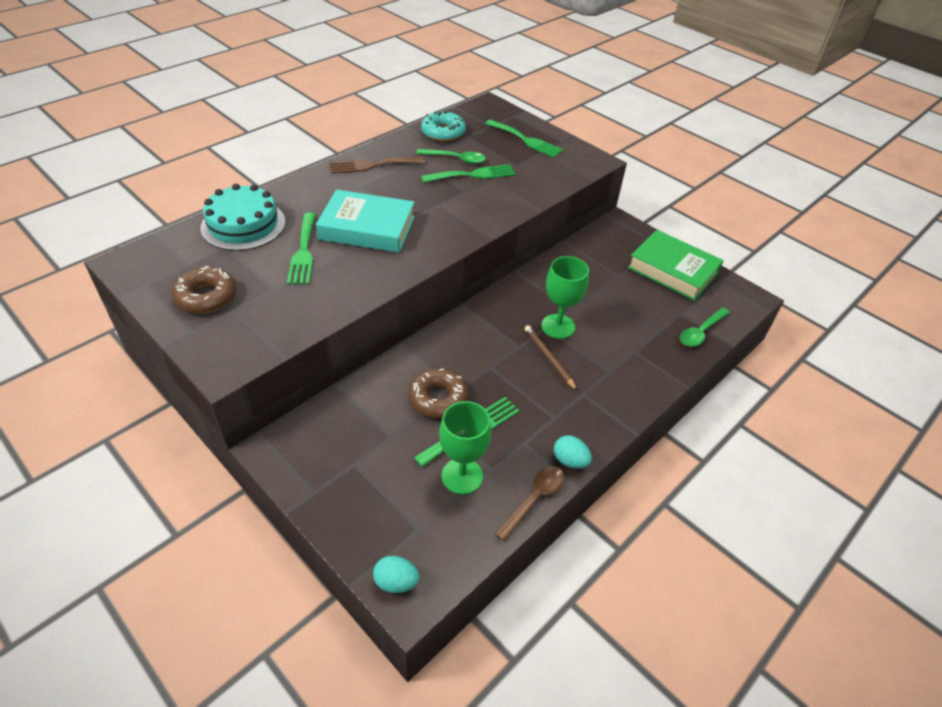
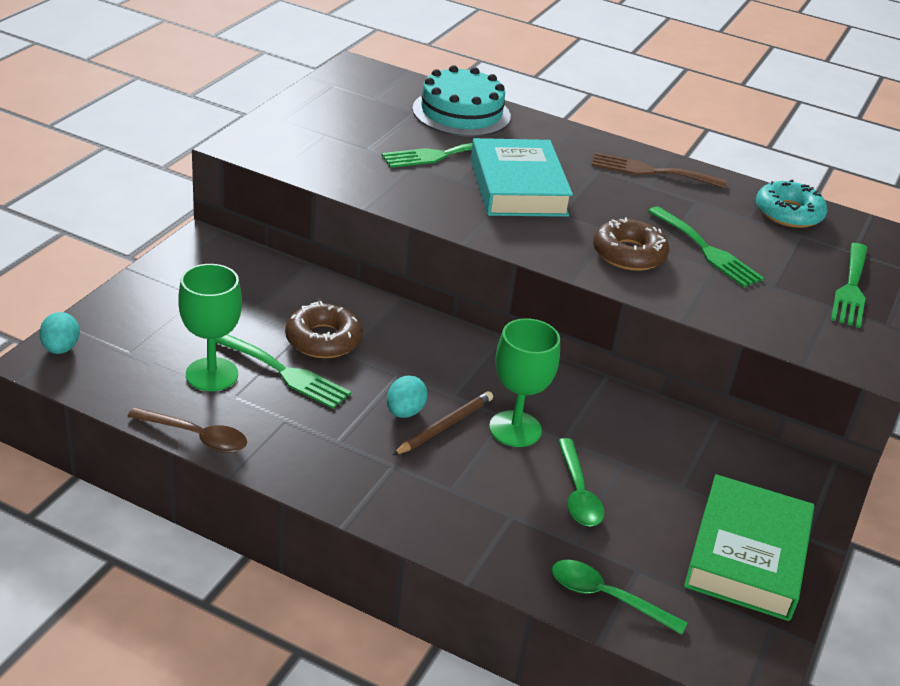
camera: 70 degrees right, 10 degrees down
brown donut [172,266,236,313] -> brown donut moved to [593,218,669,271]
brown fork [330,157,425,174] -> brown fork turned 45 degrees counterclockwise [592,152,727,188]
green spoon [416,149,486,164] -> green spoon moved to [558,438,605,527]
turquoise egg [554,436,592,469] -> turquoise egg moved to [387,376,428,418]

